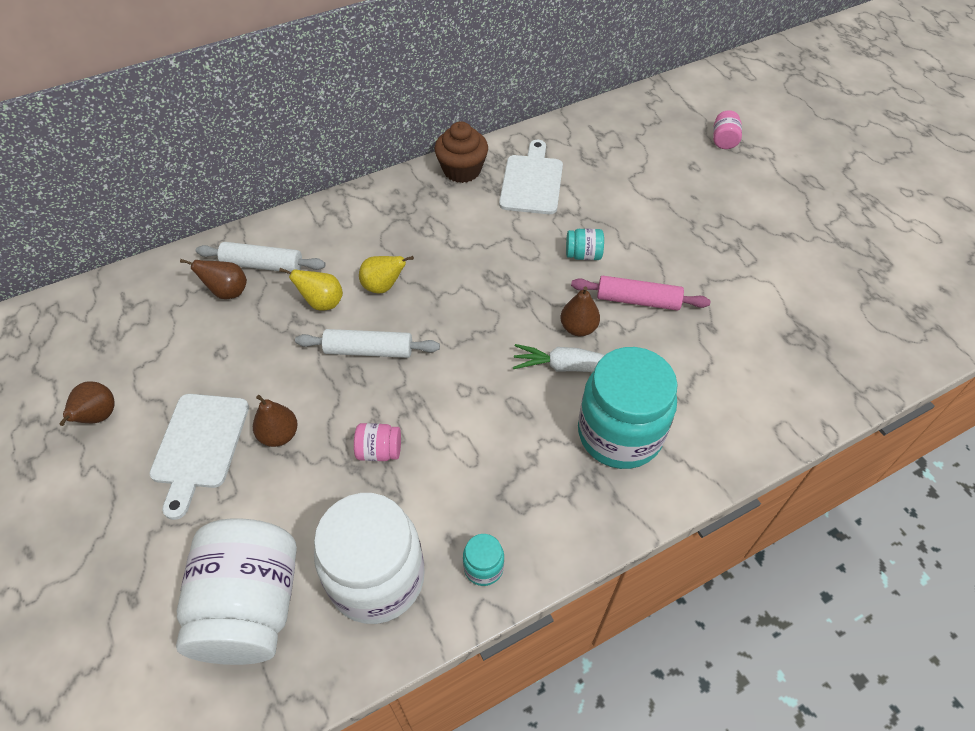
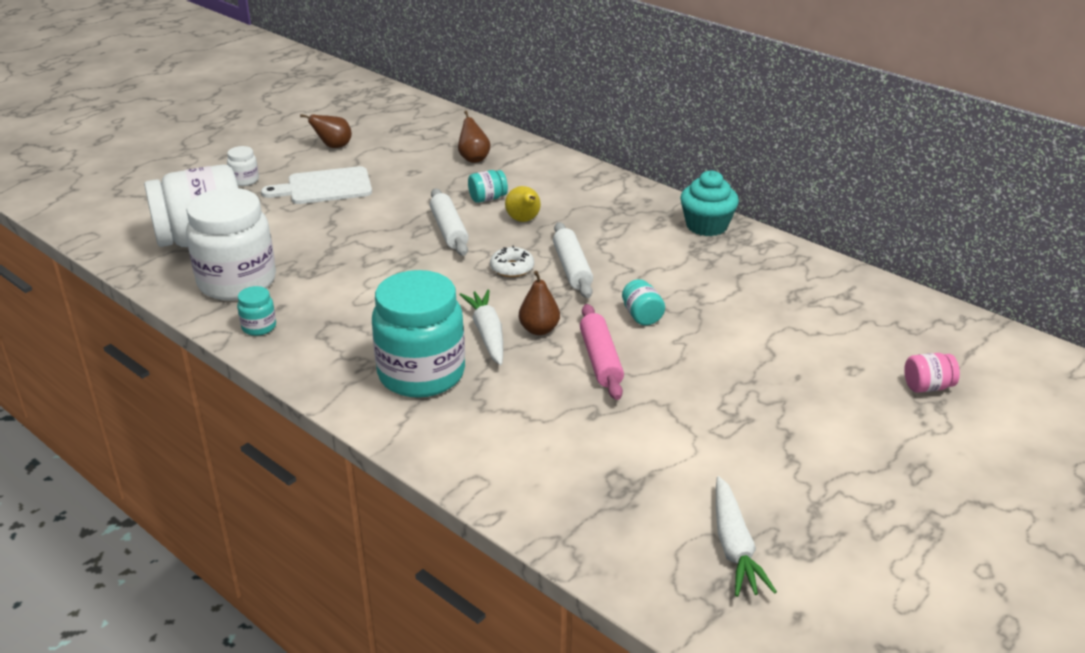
camera: 70 degrees right, 20 degrees down
white rolling pin [196,242,326,272] -> white rolling pin moved to [553,222,593,298]
brown pear [253,395,298,447] -> none
yellow pear [279,268,343,311] -> turquoise jar [468,170,508,203]
pink jar [354,423,401,461] -> none
brown cupcake [435,122,488,183] -> turquoise cupcake [680,170,739,236]
white cutting board [499,140,563,214] -> none
none -> white jar [227,146,259,186]
none -> white donut [490,246,534,277]
none -> white carrot [716,476,777,597]

